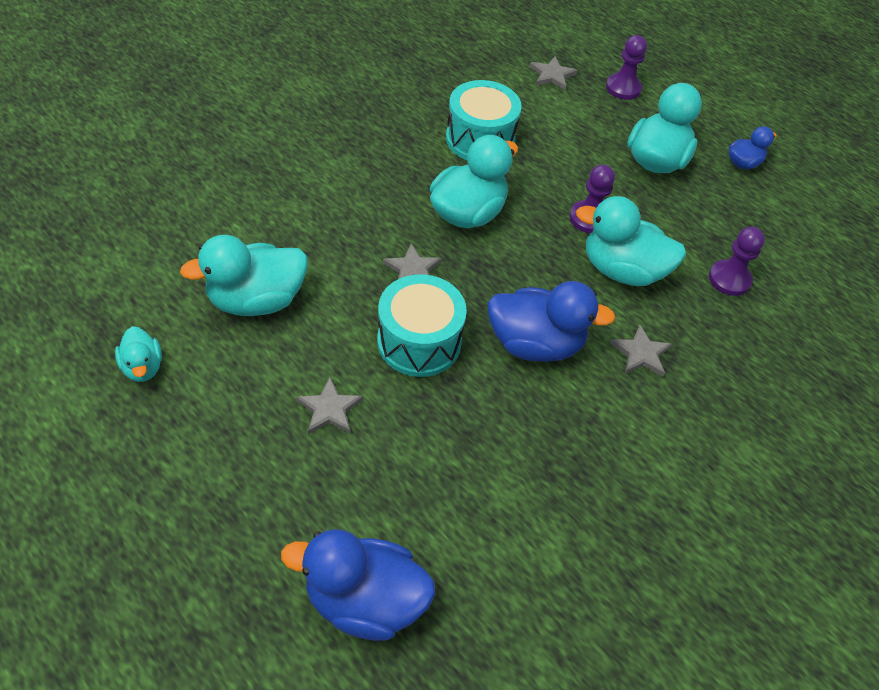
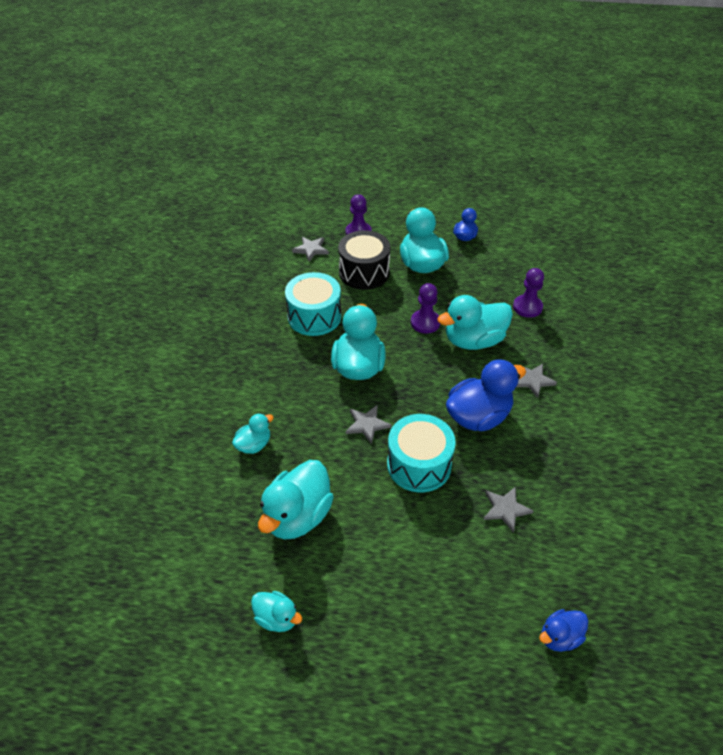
camera: 35 degrees left, 5 degrees down
blue duck [281,529,435,641] -> blue duck [539,609,588,652], size x0.53
grey star [296,377,363,434] -> grey star moved to [484,487,534,533]
none -> turquoise duck [232,413,274,454]
none -> black drum [338,230,391,290]

